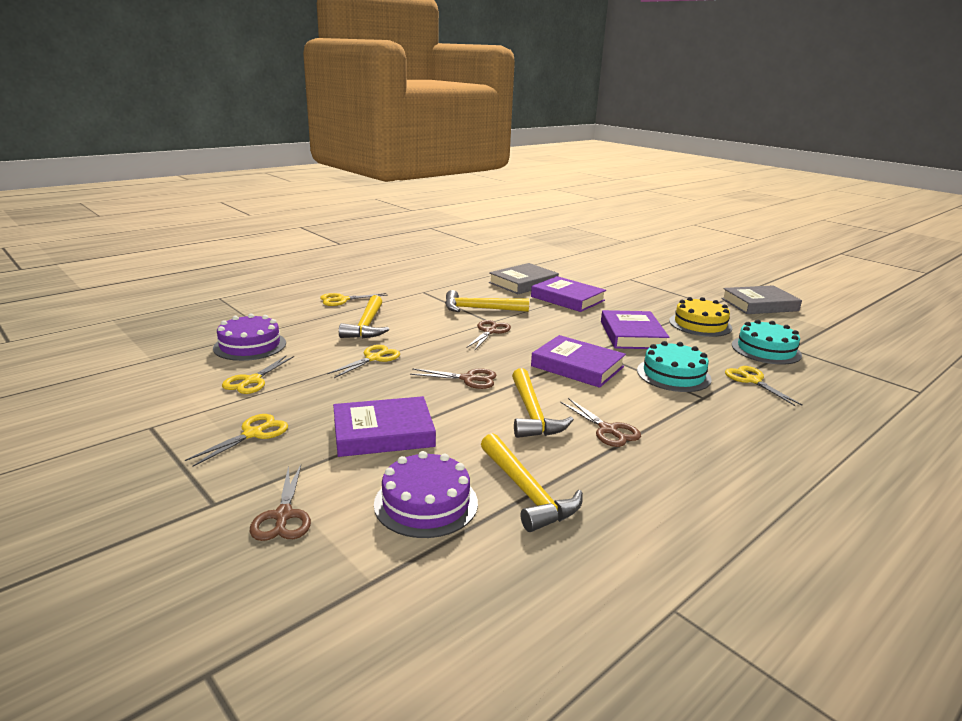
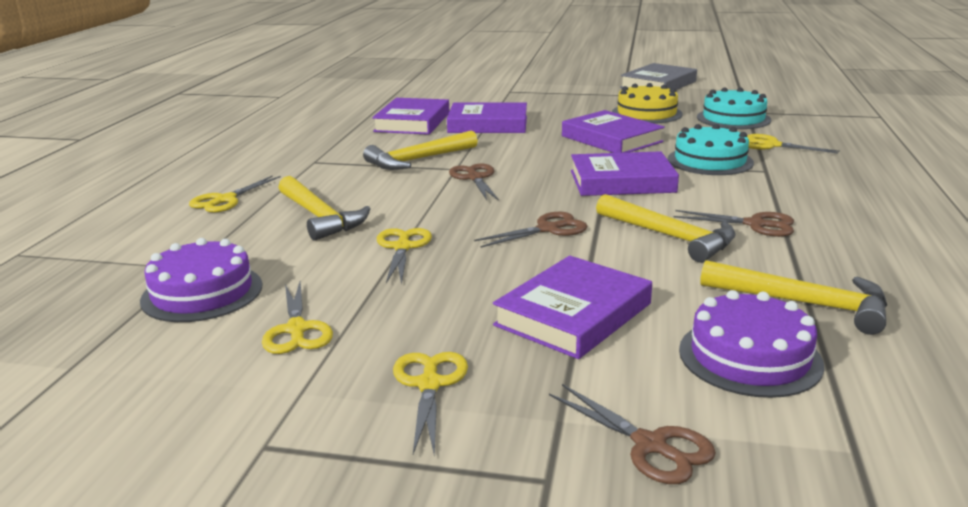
camera: 35 degrees left, 0 degrees up
grey book [489,263,559,294] -> purple book [372,98,449,135]

